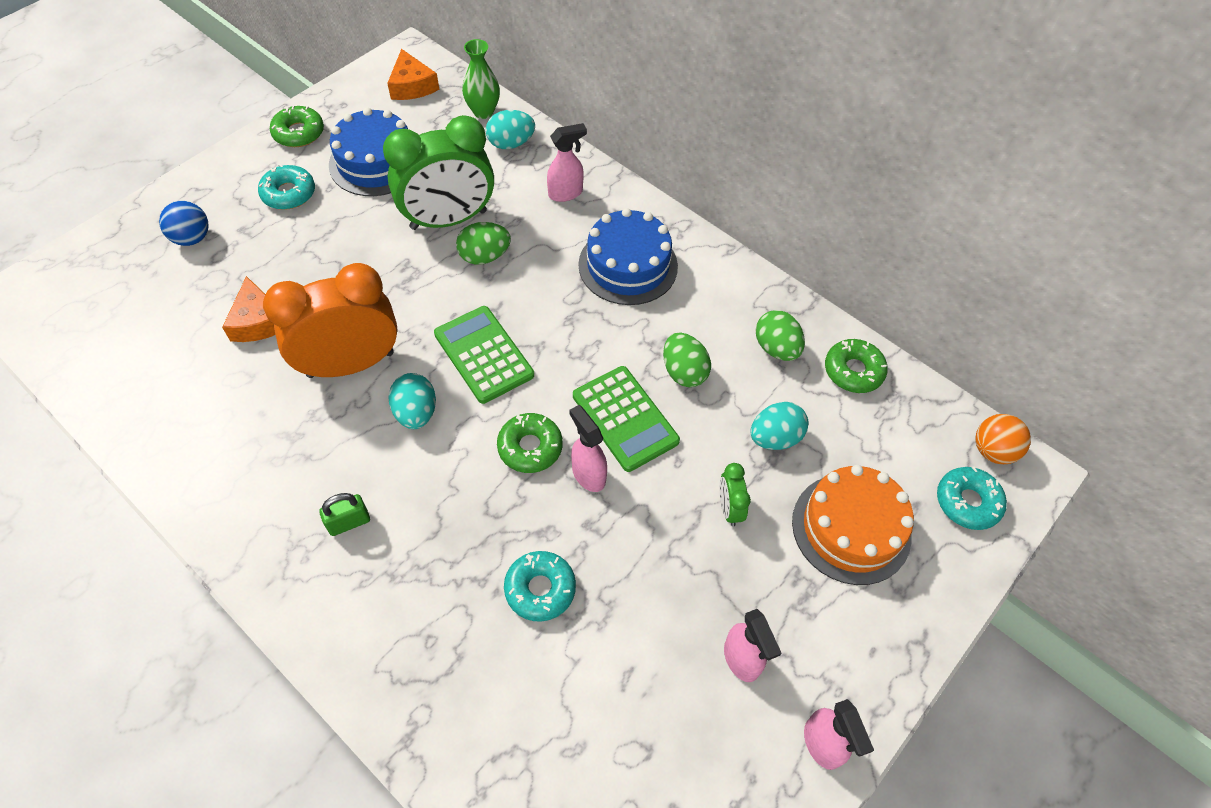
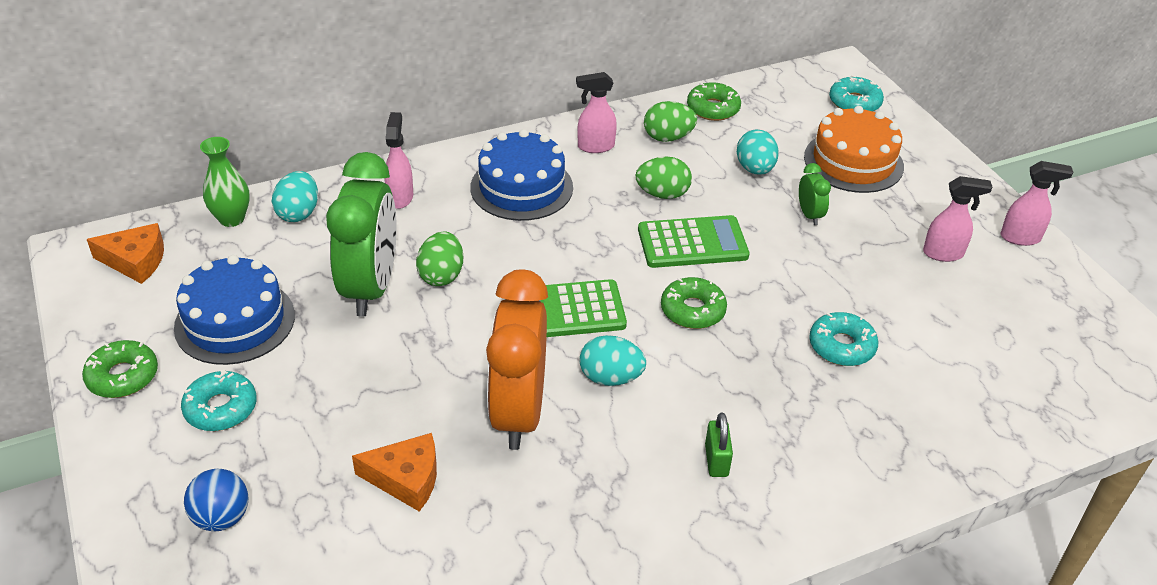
camera: 65 degrees left, 15 degrees down
pink spray bottle [569,405,607,492] -> pink spray bottle moved to [576,72,617,153]
green clock [720,463,751,526] -> green clock turned 120 degrees counterclockwise [799,163,831,225]
orange ball [976,414,1031,464] -> none

